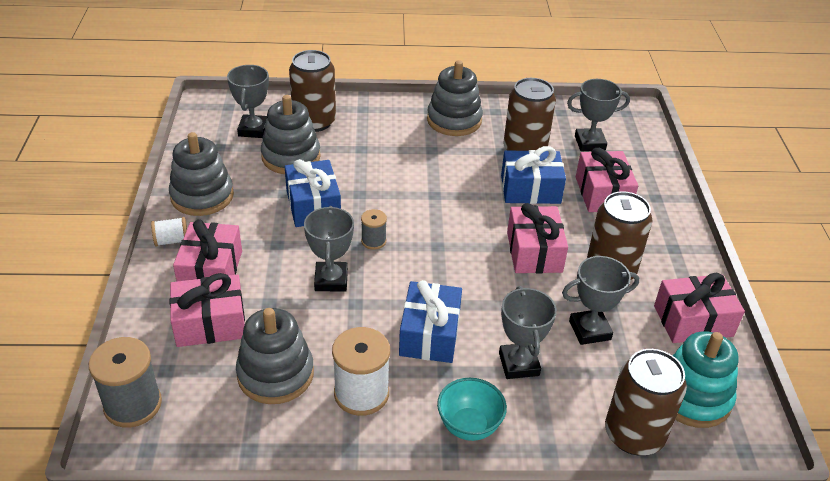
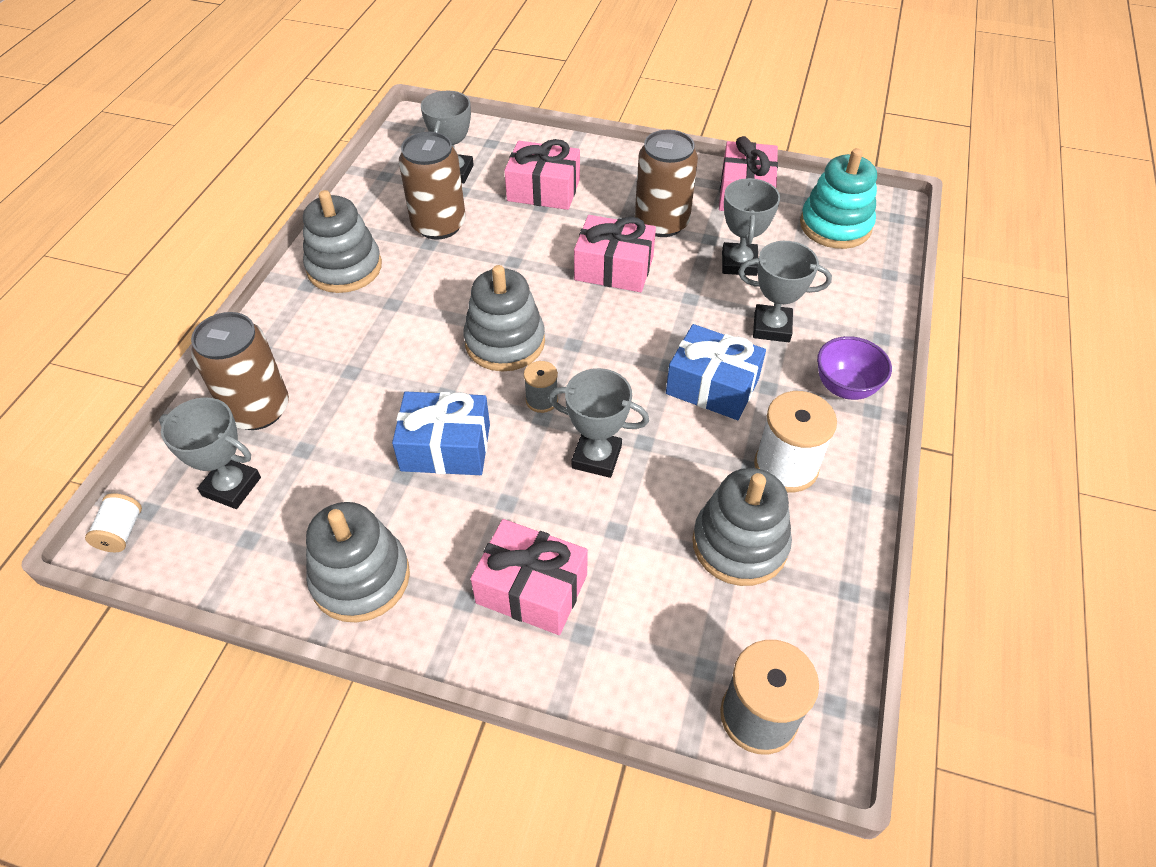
camera: 70 degrees left, 10 degrees up
white spool [151,217,187,247] -> white spool moved to [85,493,142,552]
pink gift [170,273,245,347] -> none
grey stacking toy [261,95,321,174] -> grey stacking toy moved to [463,265,545,372]
turquoise bowl [437,378,507,441] -> purple bowl [817,336,892,400]
blue gift [501,146,566,204] -> none
brown can [605,349,687,455] -> none

